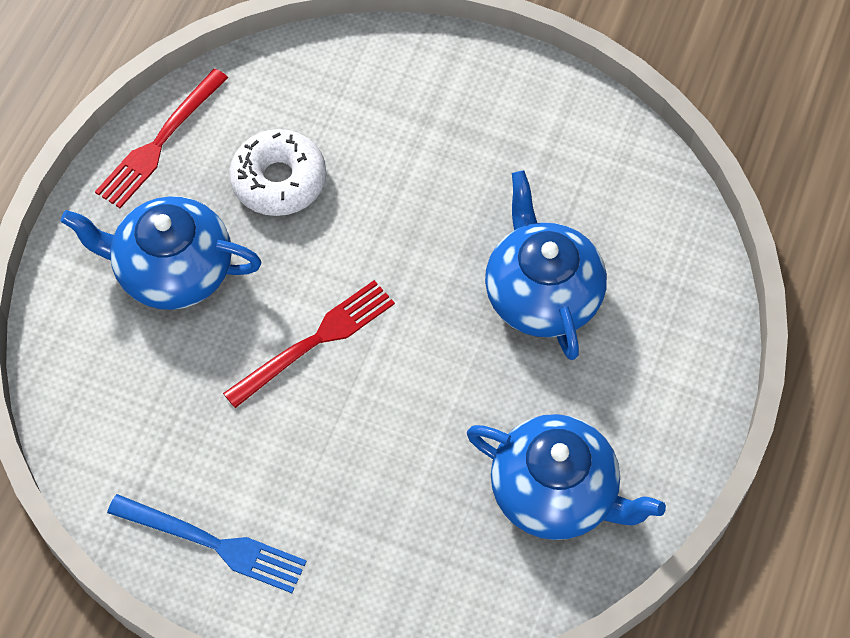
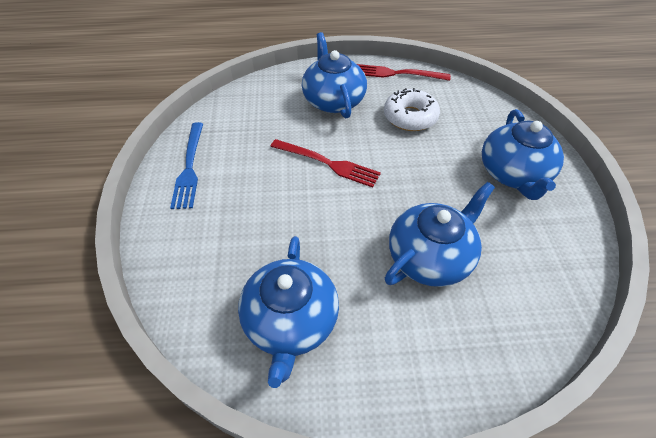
camera: 65 degrees right, 10 degrees down
none -> blue teapot [482,109,564,200]

